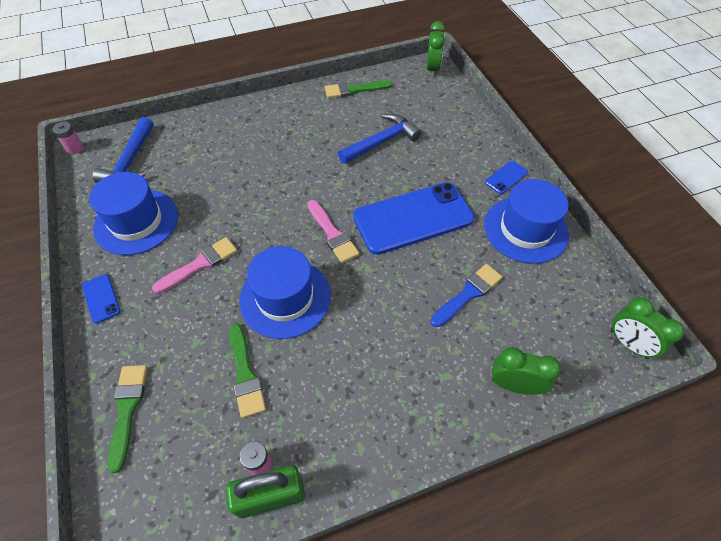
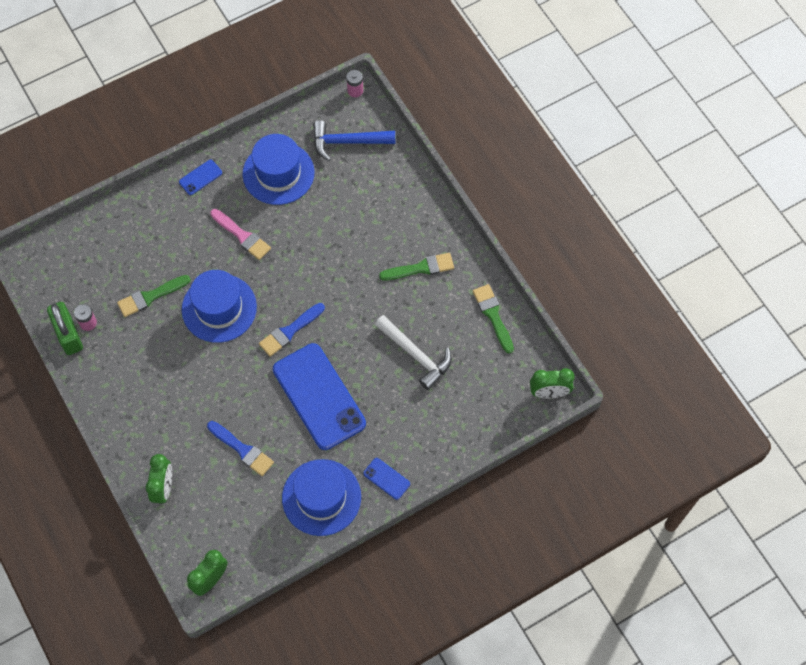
camera: 80 degrees right, 10 degrees up
green brush [108,365,147,473] -> green brush moved to [379,253,454,281]
pink brush [307,200,359,263] -> blue brush [259,303,325,357]
blue hammer [338,114,421,164] -> white hammer [375,315,452,390]

